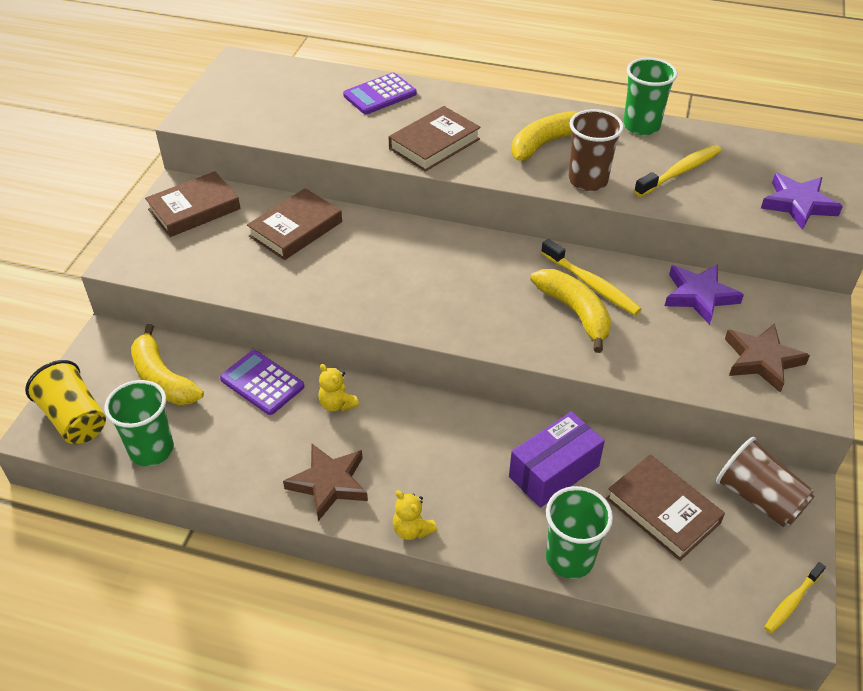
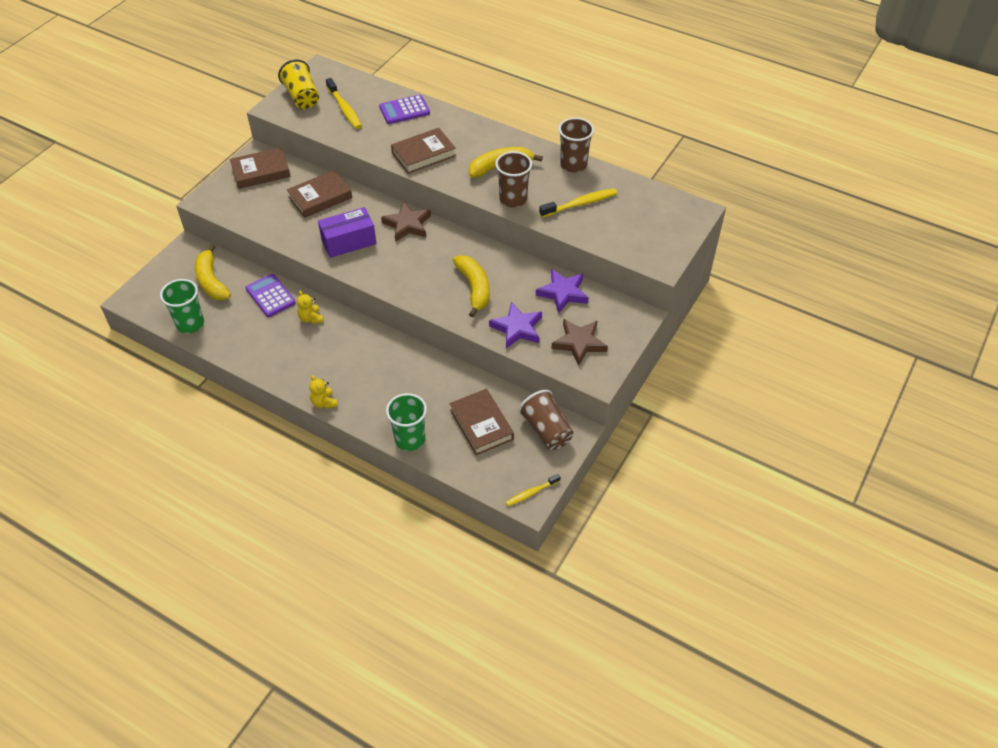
camera: 15 degrees right, 5 degrees up
yellow cup [25,360,106,444] -> yellow cup moved to [278,60,319,109]
brown star [283,444,368,521] -> brown star moved to [381,201,431,242]
purple box [509,411,605,508] -> purple box moved to [318,207,377,258]
yellow toothbrush [541,239,641,315] -> yellow toothbrush moved to [326,78,362,129]
green cup [623,58,677,135] -> brown cup [558,118,594,173]
purple star [761,173,843,230] -> purple star moved to [489,302,542,348]

